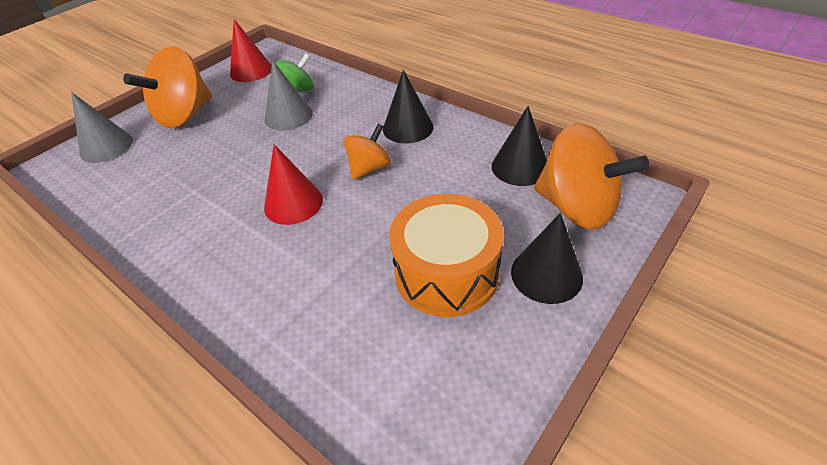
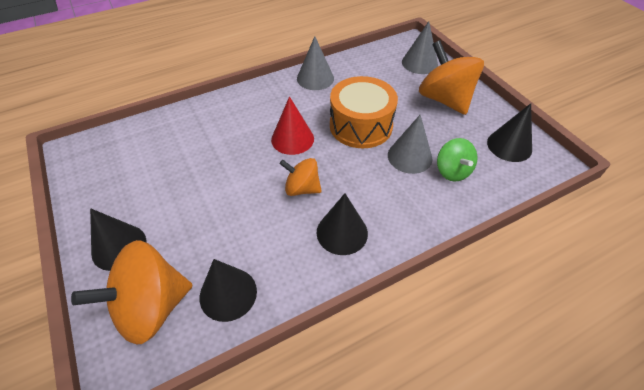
camera: 110 degrees right, 5 degrees up
red cone [230,19,272,82] -> black cone [487,103,532,162]
orange spinning top [343,123,391,180] -> orange spinning top turned 135 degrees clockwise [279,158,322,196]
orange drum [389,194,504,317] -> orange drum moved to [330,76,398,148]
none -> grey cone [297,36,334,90]

